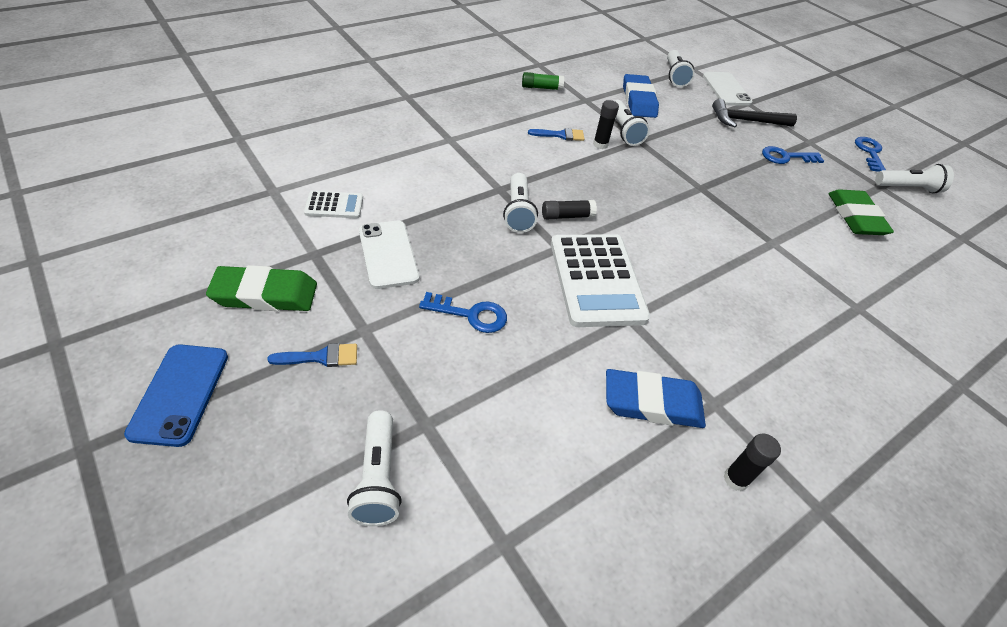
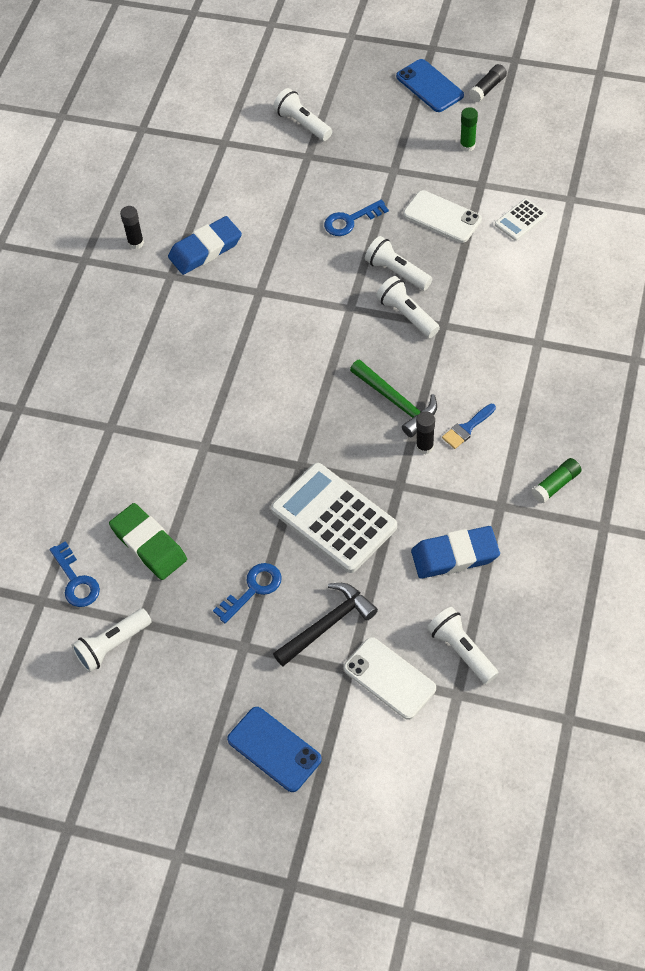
camera: 150 degrees right, 10 degrees up
green eraser [206,265,317,311] -> green glue stick [460,107,478,152]
blue brush [267,343,357,367] -> none
black glue stick [542,200,597,220] -> black glue stick moved to [469,64,507,102]
white calculator [551,234,650,327] -> white calculator moved to [271,463,397,573]
white flashlight [614,100,650,146] -> white flashlight moved to [365,236,432,290]
blue eraser [623,74,659,118] -> blue eraser turned 60 degrees counterclockwise [411,526,500,579]
blue key [855,137,886,172] -> blue key moved to [50,541,100,607]
none -> blue phone [227,707,322,792]
none -> green hammer [350,359,437,437]

